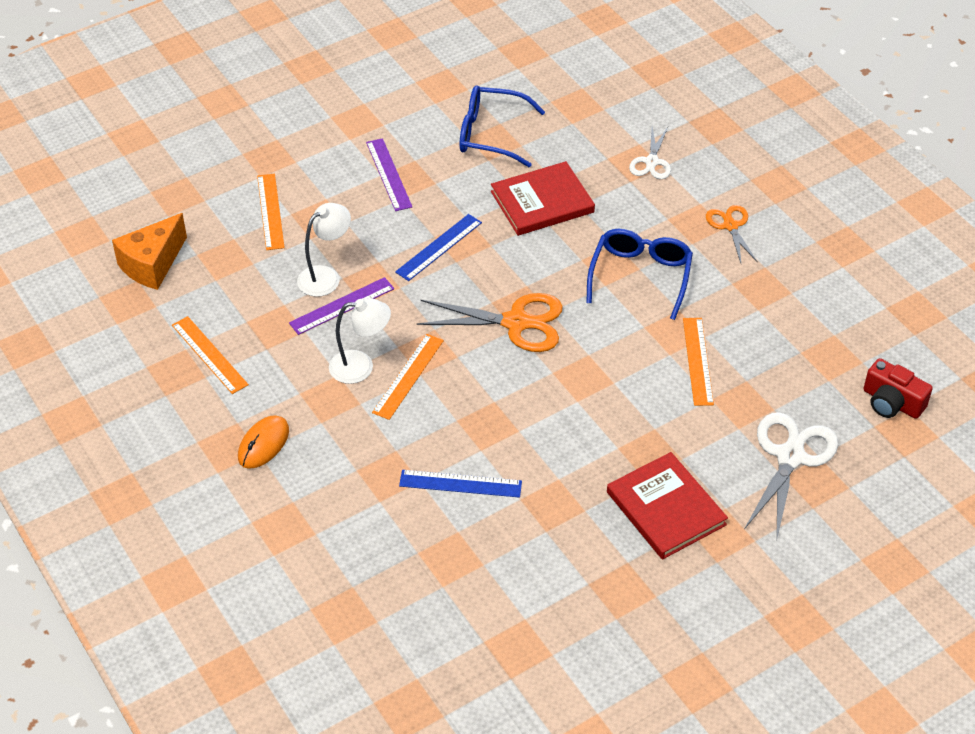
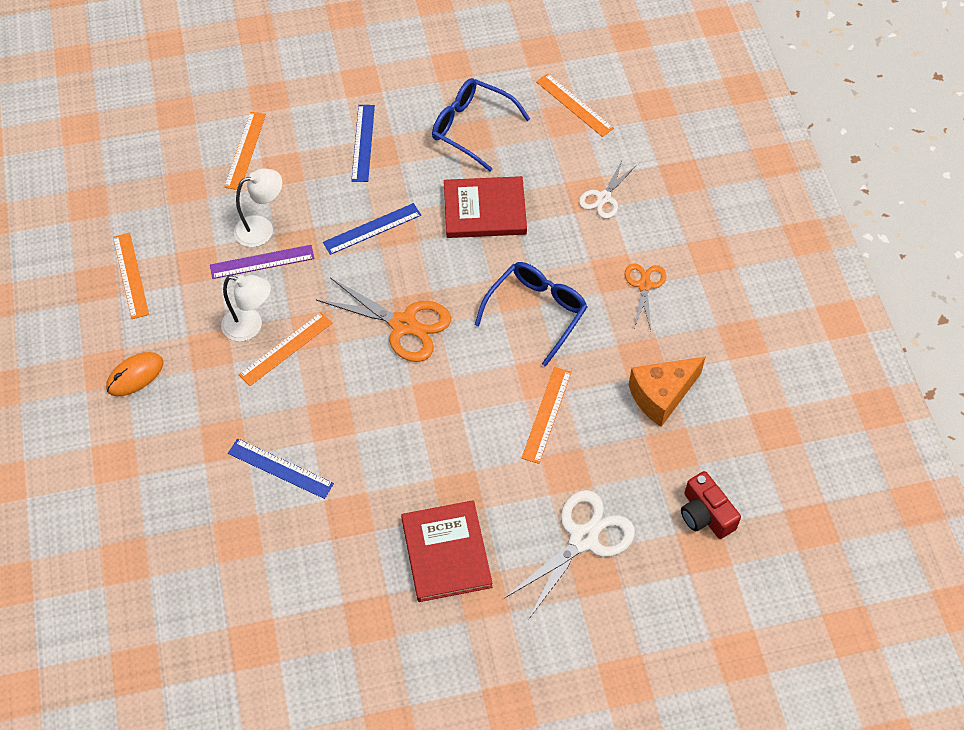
camera: 20 degrees right, 10 degrees up
orange cheese [112,213,187,290] -> orange cheese moved to [629,356,706,427]
purple ruler [366,138,412,211] -> blue ruler [351,105,375,182]
none -> orange ruler [536,73,614,137]

